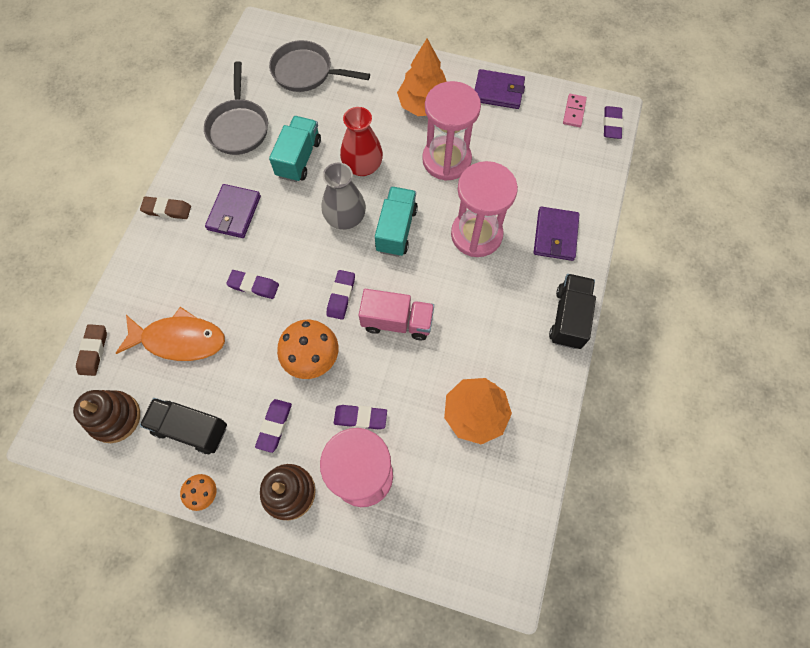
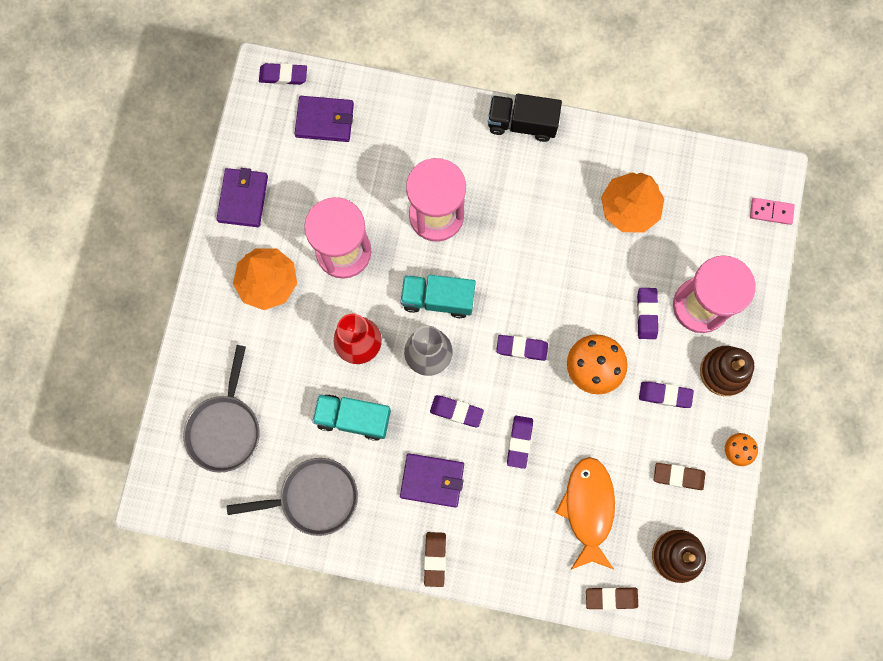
camera: 95 degrees left, 10 degrees up
black truck [140,398,227,454] -> brown eraser [654,463,705,490]
pink truck [359,289,434,340] -> none
purple wallet [534,207,580,261] -> purple wallet moved to [295,96,354,142]
pink domino [563,94,587,127] -> pink domino moved to [750,198,795,225]
none -> purple eraser [430,395,484,427]

